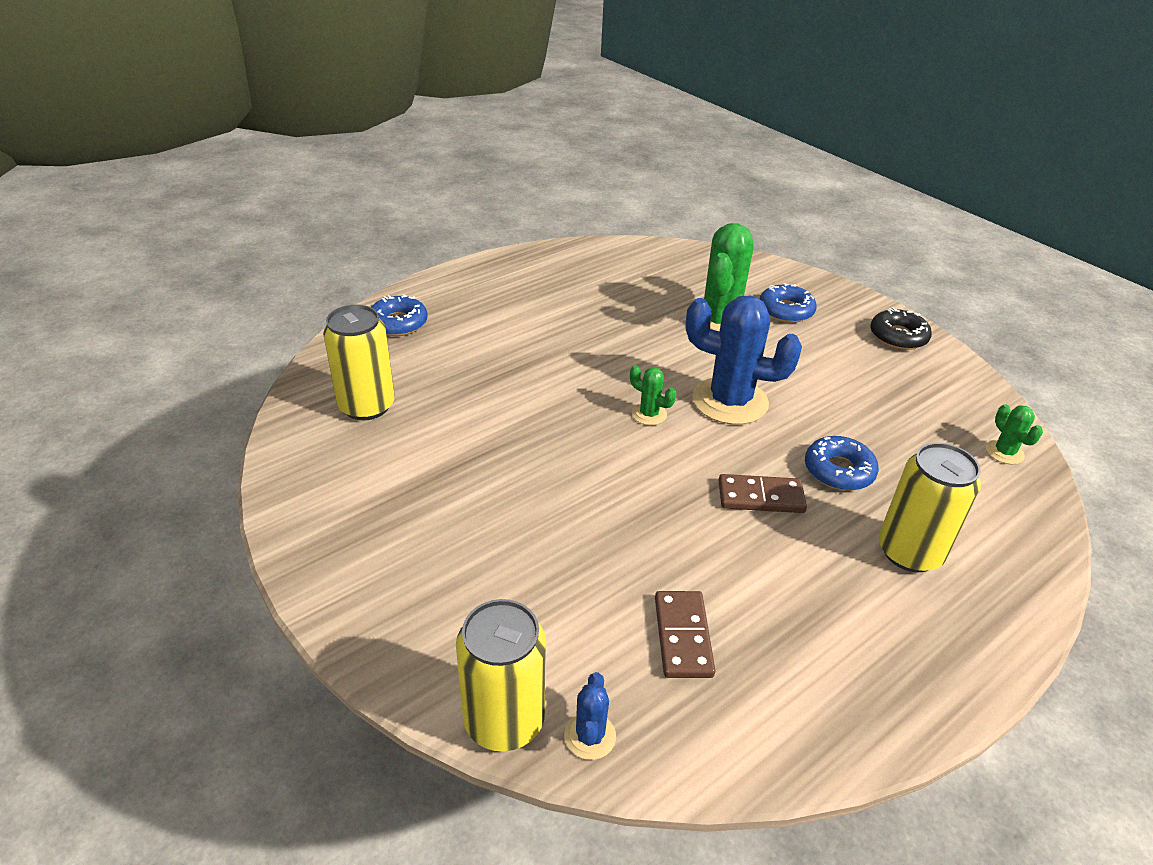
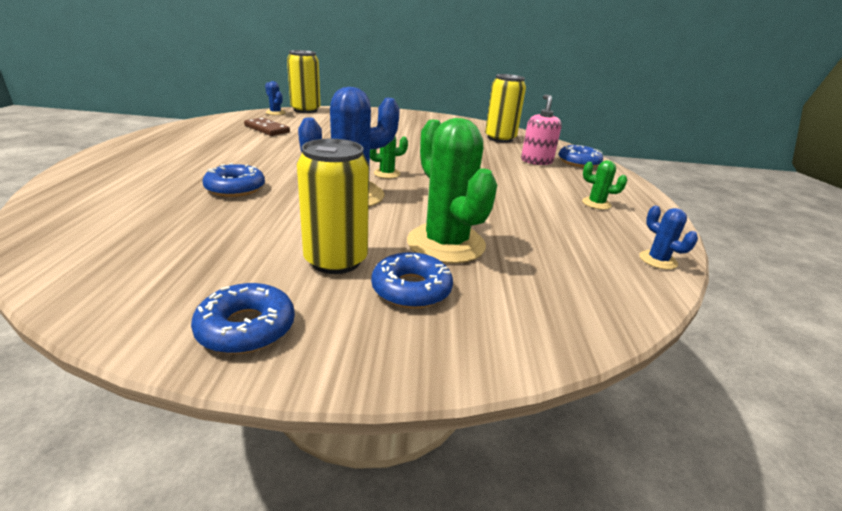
camera: 130 degrees right, 10 degrees down
brown domino [718,474,807,513] -> none
black donut [870,307,932,350] -> blue donut [191,283,295,354]
yellow can [879,443,981,572] -> yellow can moved to [297,139,369,274]
green cactus [986,404,1043,464] -> green cactus moved to [582,160,627,210]
none -> pink soap dispenser [521,94,562,165]
none -> blue cactus [639,205,698,270]

